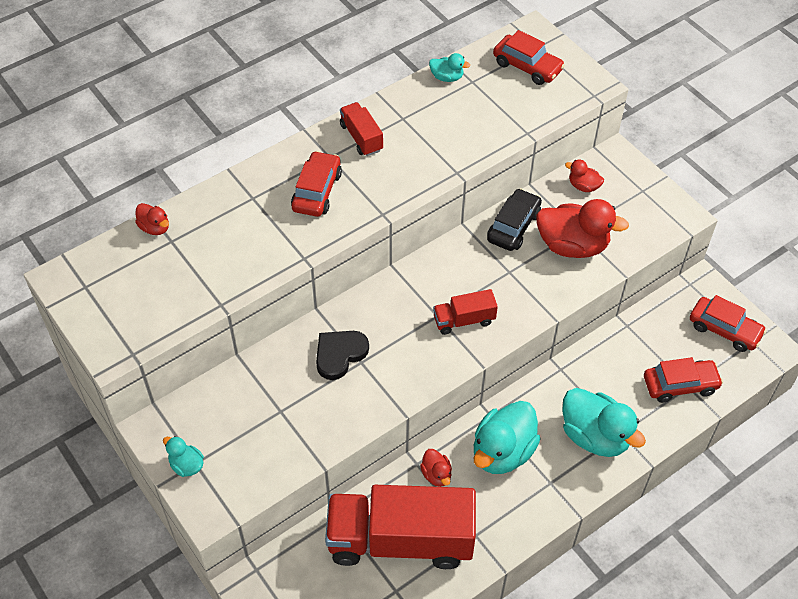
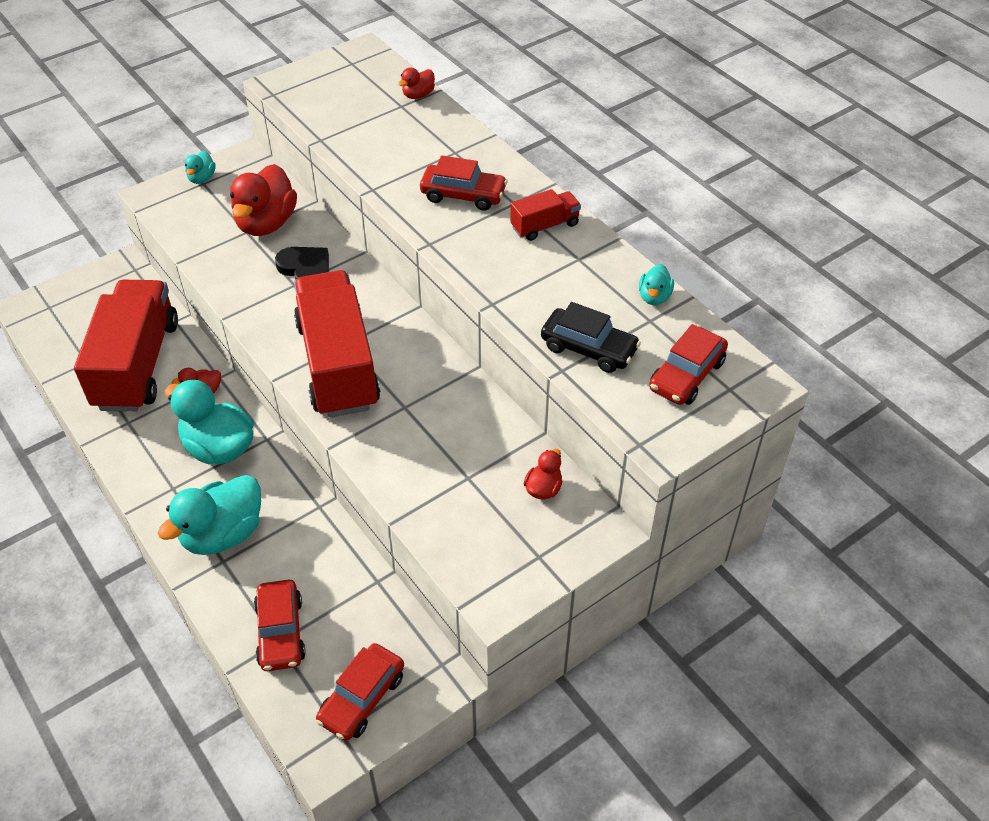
camera: 90 degrees right, 5 degrees down
turquoise duck [163,436,204,477] -> turquoise duck turned 150 degrees clockwise [185,151,216,184]
red truck [433,289,498,335] -> red truck [294,270,380,418], size x2.26
black car [487,188,542,251] -> black car moved to [541,302,641,373]
red duck [536,199,629,258] -> red duck moved to [230,164,297,236]

